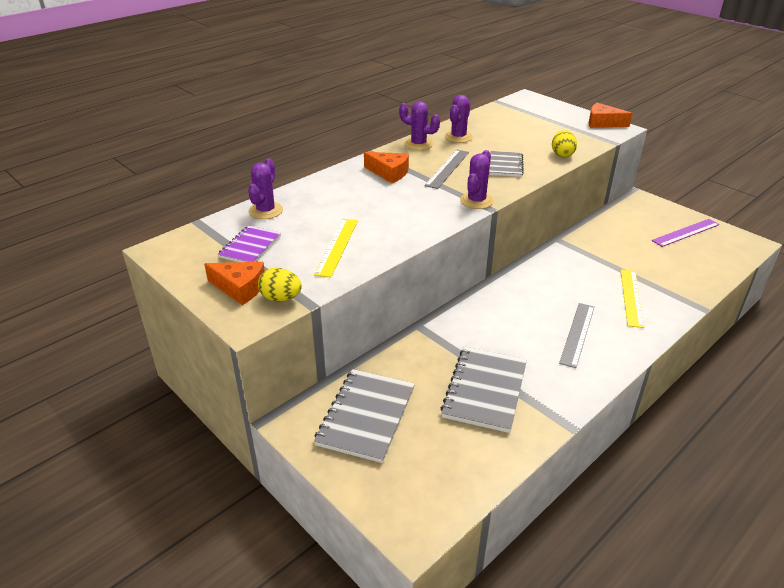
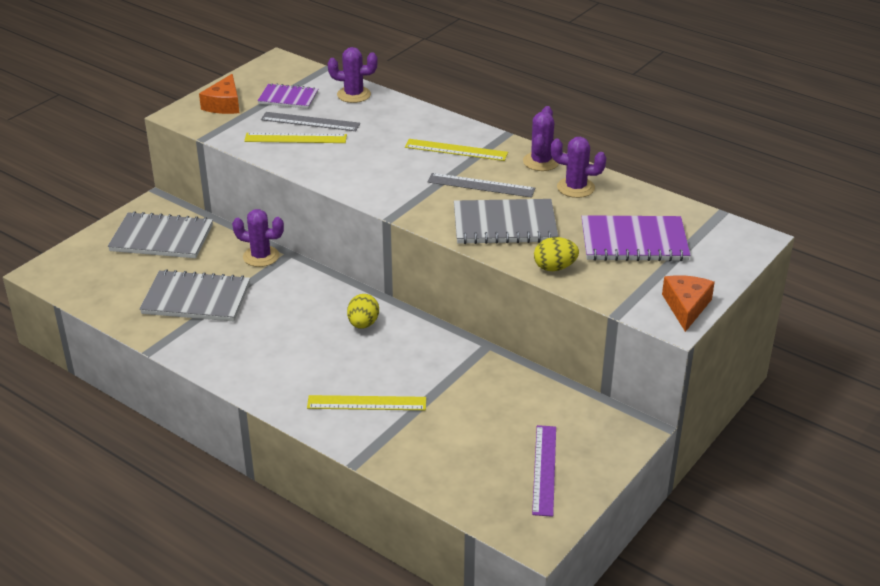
camera: 80 degrees right, 0 degrees up
yellow egg [258,267,302,302] -> yellow egg moved to [347,294,379,329]
orange cheese [364,152,409,183] -> yellow ruler [405,139,508,161]
purple cactus [460,150,494,209] -> purple cactus moved to [232,209,284,267]
grey notebook [489,151,524,177] -> grey notebook [454,199,558,244], size x1.63
grey ruler [559,303,594,368] -> grey ruler moved to [261,112,360,131]
purple ruler [652,219,719,247] -> purple ruler turned 45 degrees clockwise [532,425,556,517]
none -> purple notebook [581,215,690,261]

